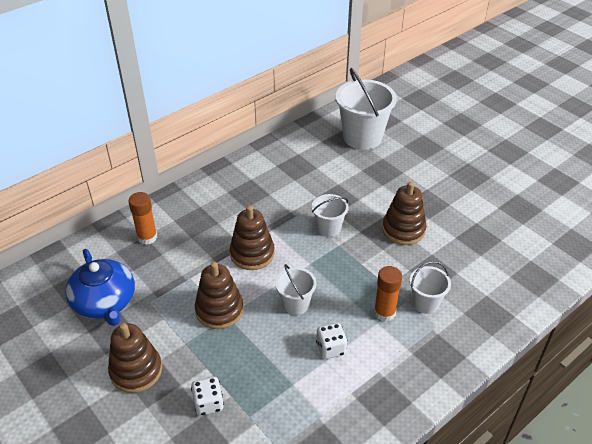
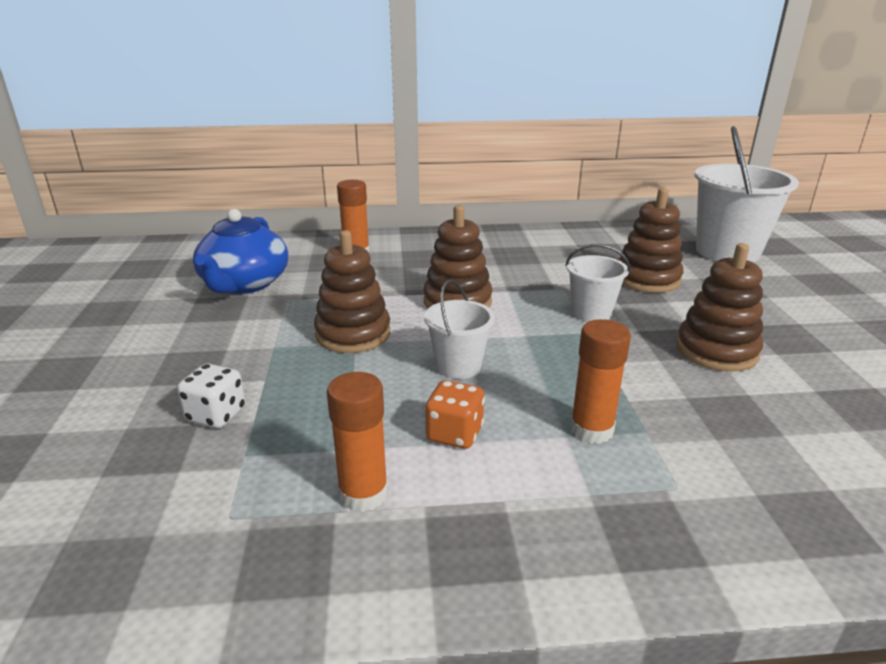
camera: 35 degrees right, 15 degrees down
brown stacking toy [108,323,162,393] -> brown stacking toy moved to [619,188,684,293]
white dice [316,323,347,359] -> orange dice [425,380,485,449]
white bucket [410,261,451,314] -> none
none -> orange glue stick [327,372,388,512]

